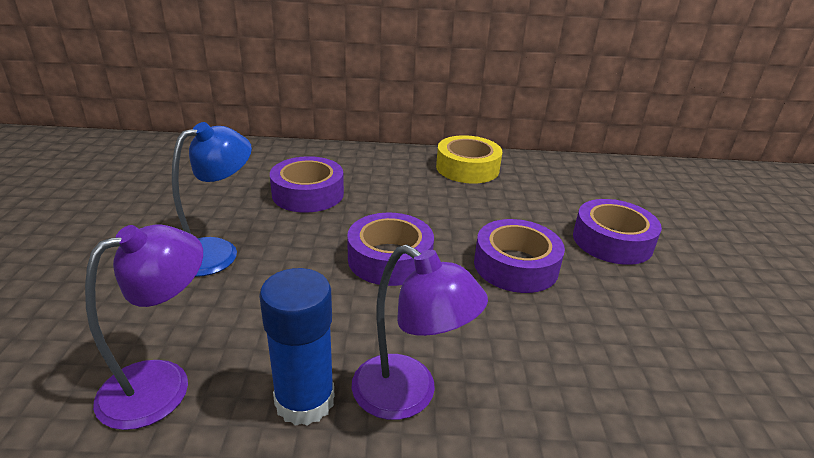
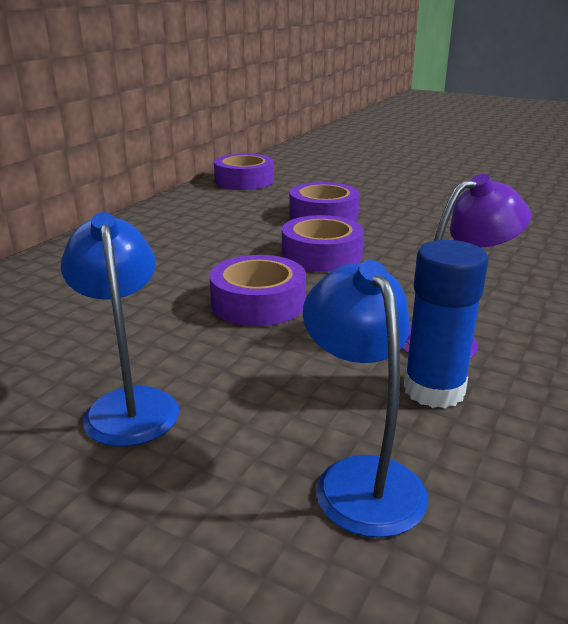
camera: 60 degrees left, 5 degrees down
purple lamp [85,224,203,430] -> blue lamp [303,260,429,538]
purple tape [270,156,344,213] -> purple tape moved to [214,153,274,190]
yellow tape [436,135,502,184] -> none

